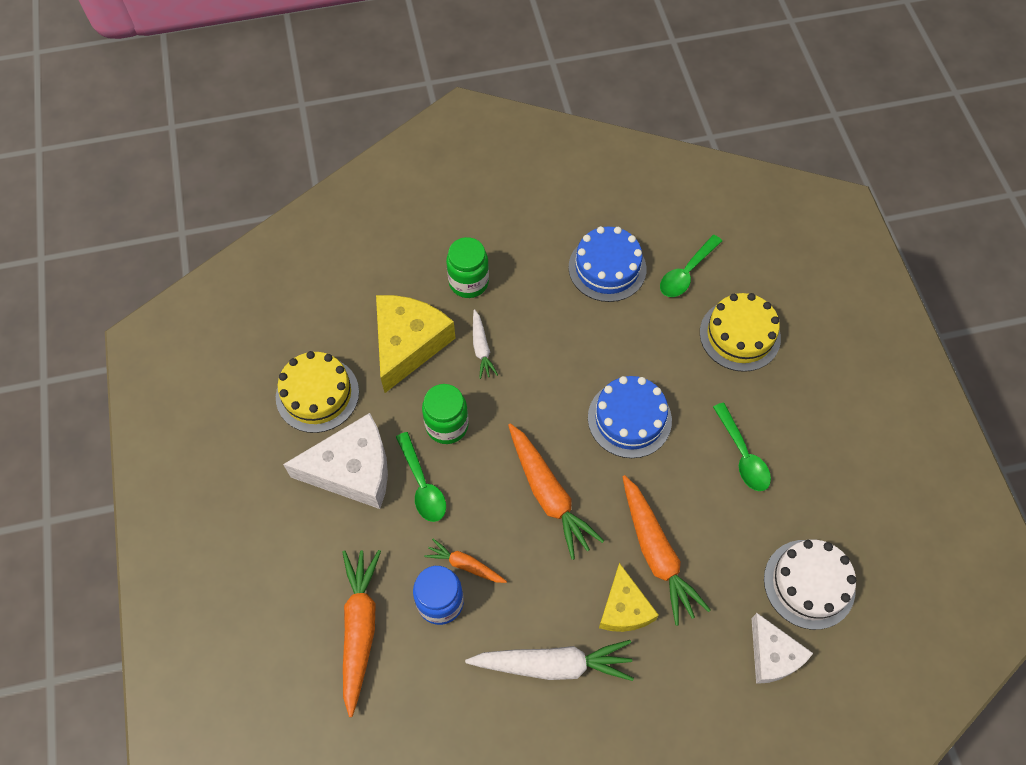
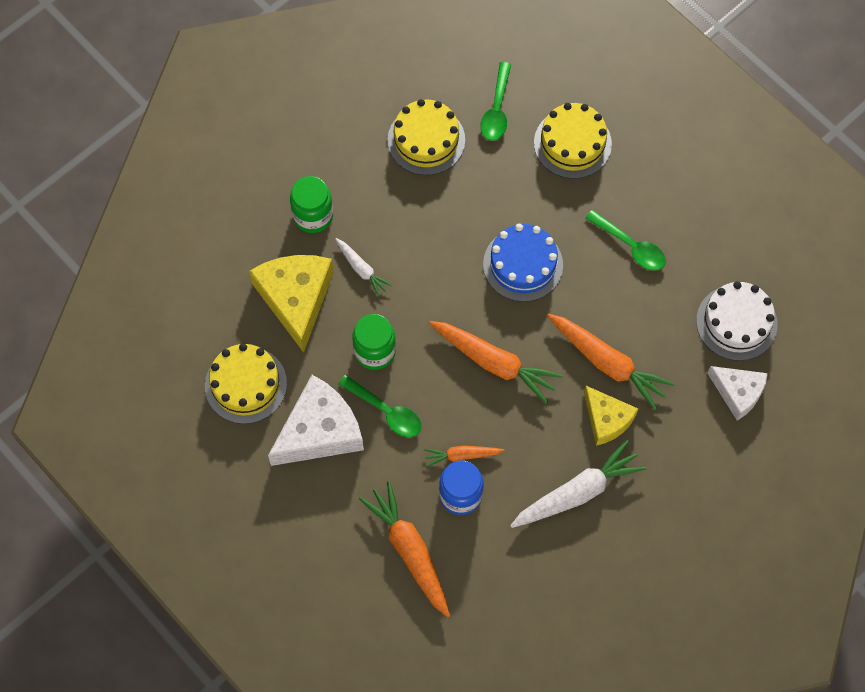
camera: 30 degrees left, 5 degrees up
blue cake [569,226,647,302] -> yellow cake [388,99,465,175]

